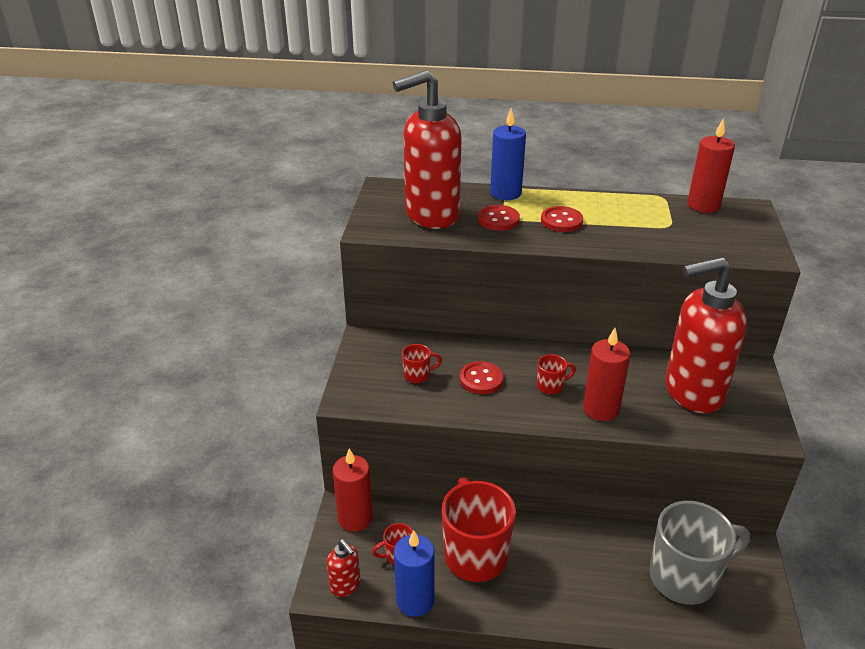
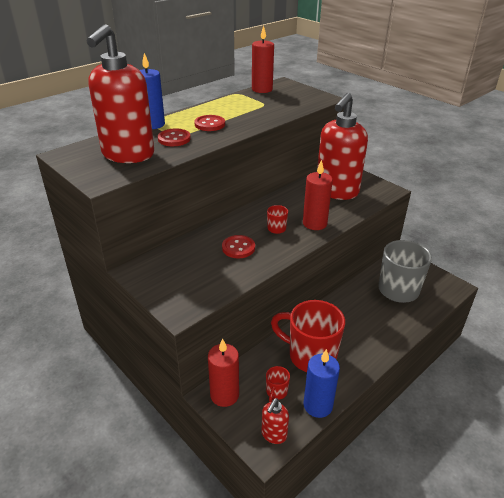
camera: 50 degrees left, 0 degrees up
red soap dispenser [327,539,360,597] -> red soap dispenser turned 120 degrees clockwise [261,398,289,444]
red mug [402,344,442,383] -> none

